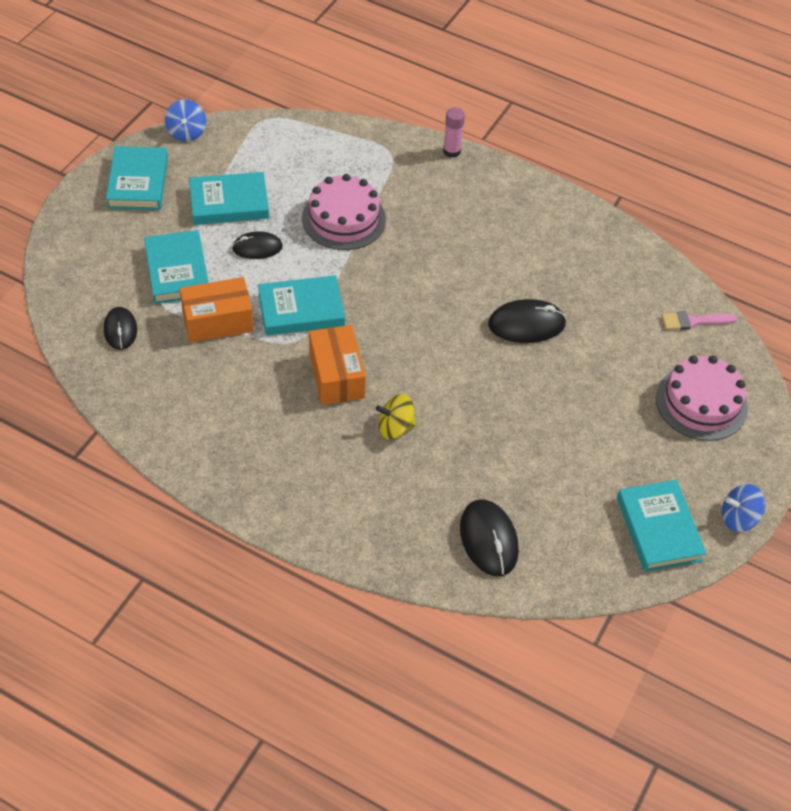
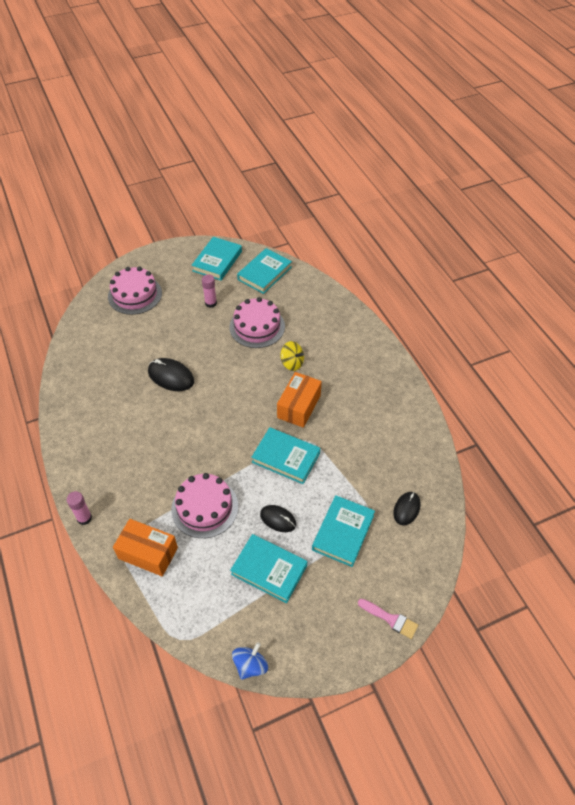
camera: 140 degrees left, 0 degrees up
turquoise book [106,146,168,210] -> turquoise book moved to [237,248,292,294]
orange box [180,277,254,343] -> orange box moved to [113,519,178,576]
black mouse [460,499,519,576] -> none
pink brush [662,311,737,330] -> pink brush moved to [358,599,418,639]
blue spinning top [722,484,765,532] -> none
none -> pink glue stick [202,274,217,308]
none -> pink cake [230,297,285,348]

